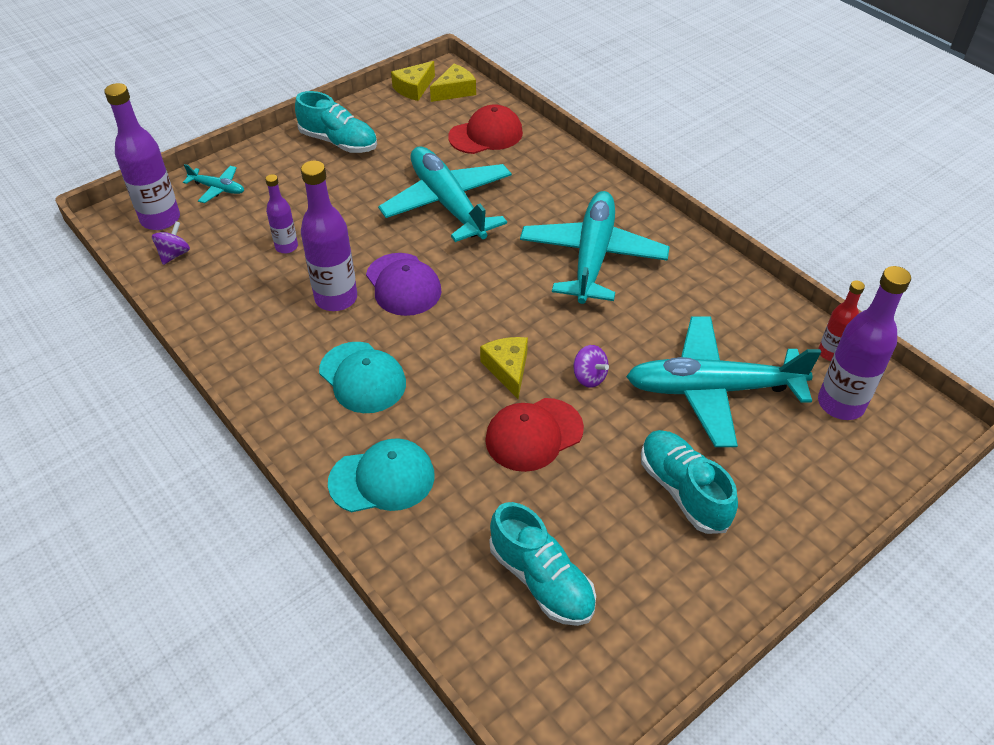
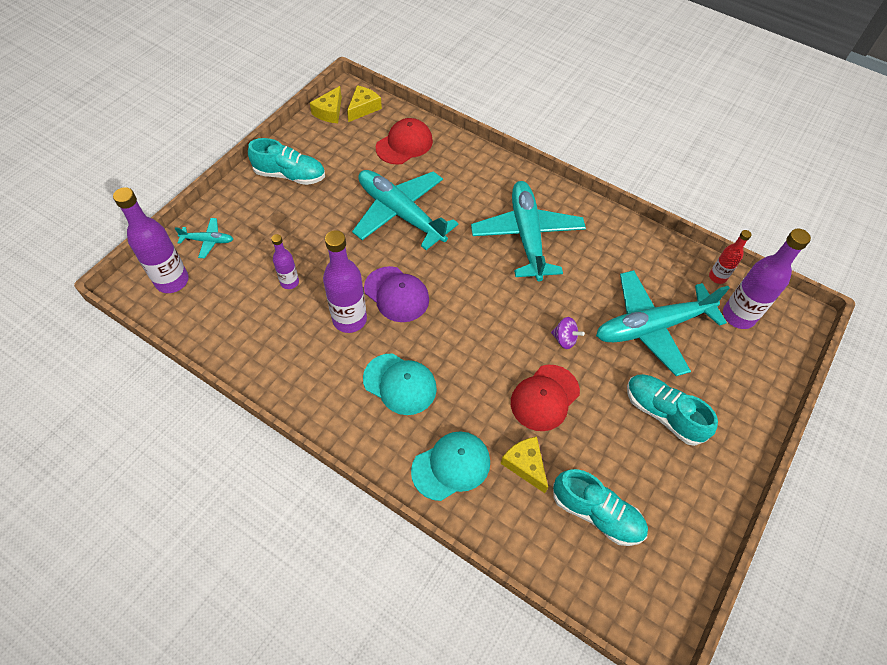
camera: 20 degrees left, 10 degrees up
purple spinning top [152,221,190,265] -> none
yellow cheese [480,337,528,399] -> yellow cheese moved to [500,437,548,493]

